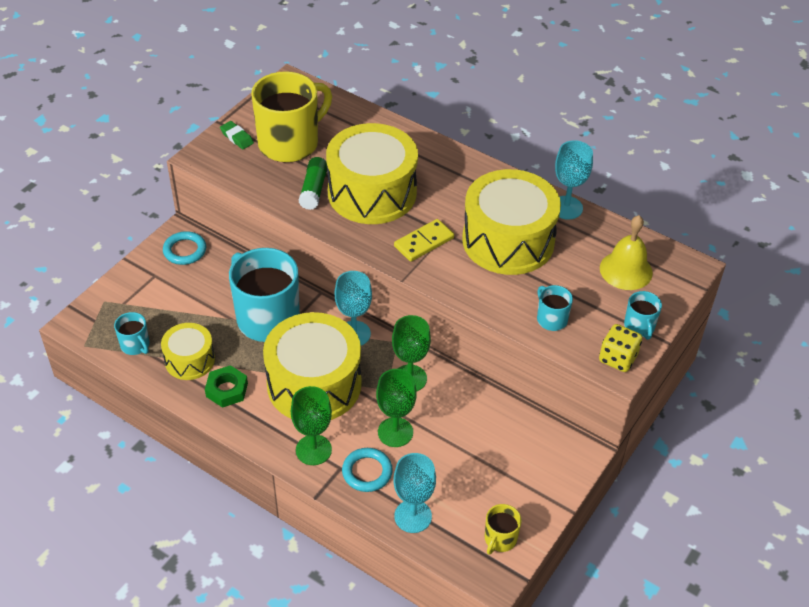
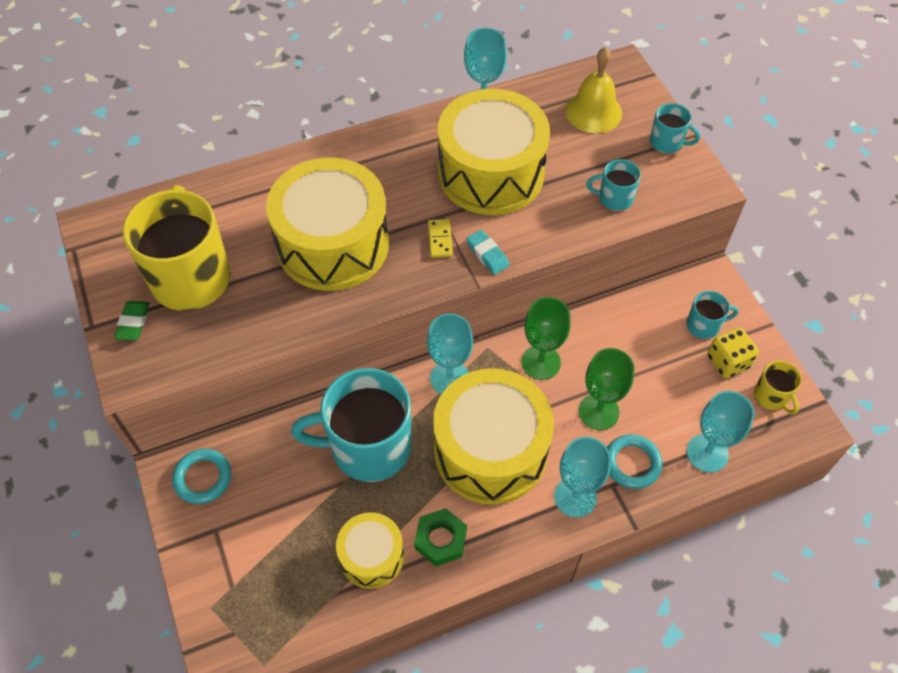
camera: 55 degrees left, 10 degrees up
turquoise mug [114,312,149,355] -> turquoise mug moved to [686,291,739,339]
green eraser [220,121,254,149] -> green eraser turned 75 degrees counterclockwise [114,301,150,341]
green goblet [291,386,332,465] -> turquoise goblet [554,437,611,518]
green glue stick [299,157,327,210] -> none
yellow domino [394,219,454,262] -> yellow domino [428,219,453,258], size x0.65
yellow dice [599,324,642,372] -> yellow dice moved to [707,327,759,378]
none -> turquoise eraser [466,230,509,275]

